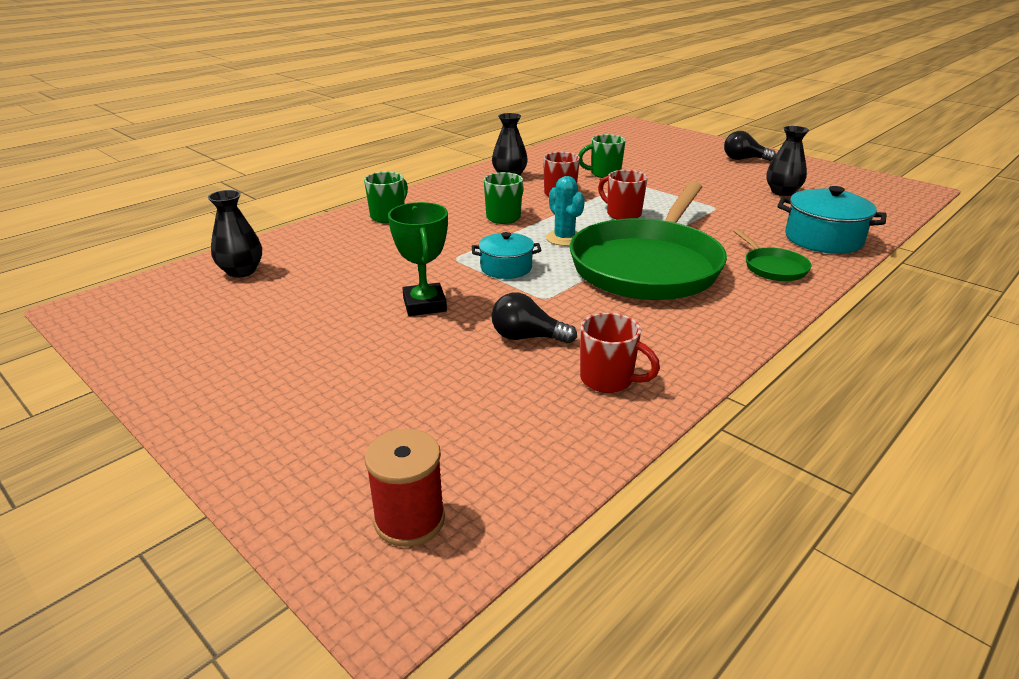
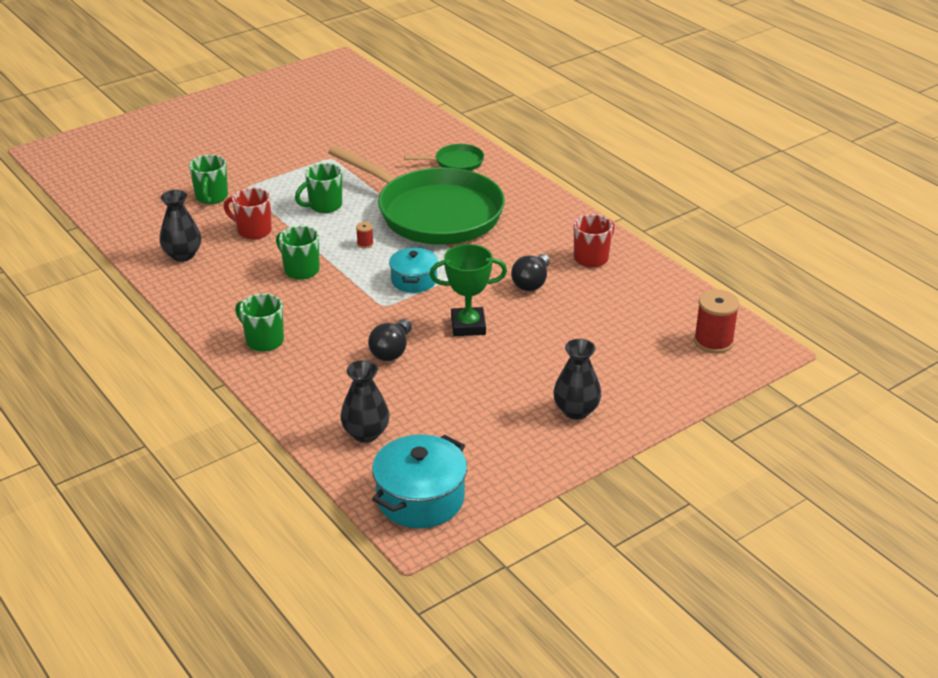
camera: 80 degrees left, 5 degrees up
turquoise cactus [546,176,585,246] -> red spool [356,222,374,248]
red mug [598,170,648,219] -> green mug [295,163,342,213]
black light bulb [724,131,776,161] -> black light bulb moved to [368,319,412,361]
black vase [766,126,809,196] -> black vase moved to [553,339,601,420]
turquoise pot [777,186,887,254] -> turquoise pot moved to [372,434,467,528]

